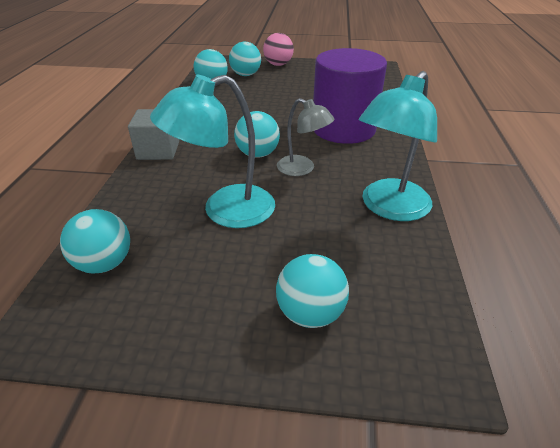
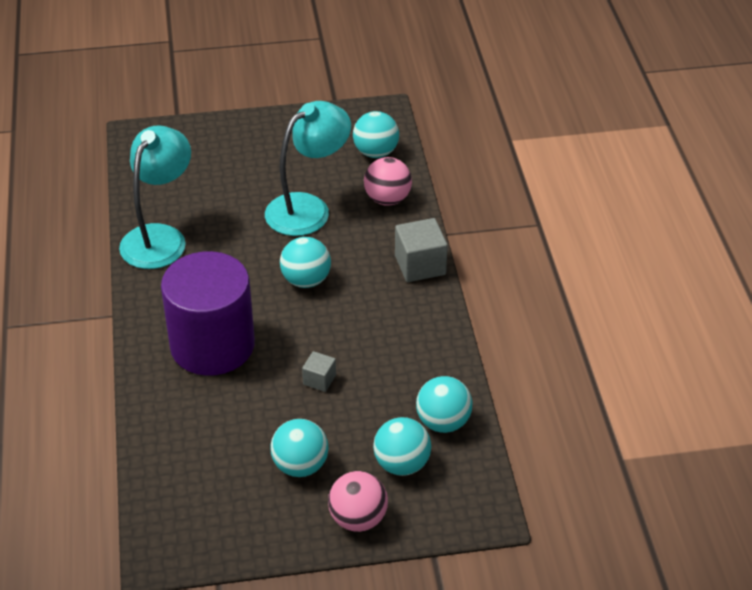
camera: 165 degrees right, 5 degrees up
turquoise ball [276,254,349,328] -> turquoise ball moved to [270,419,328,477]
grey lamp [277,98,335,176] -> none
none -> grey cube [302,351,336,392]
none -> pink ball [364,157,412,206]

